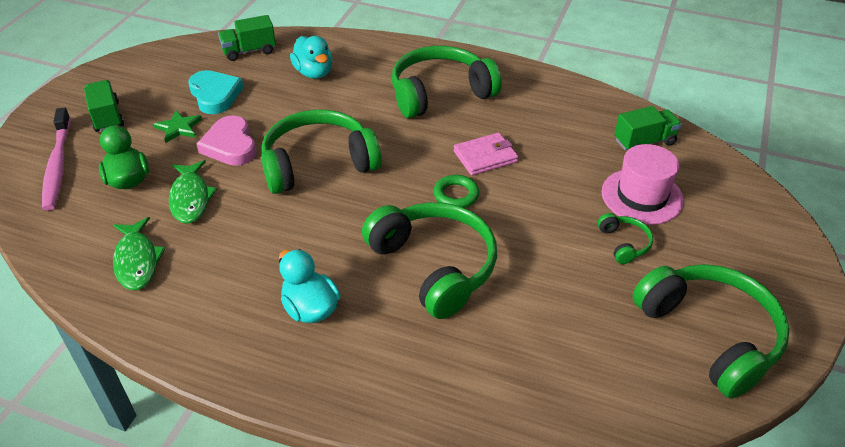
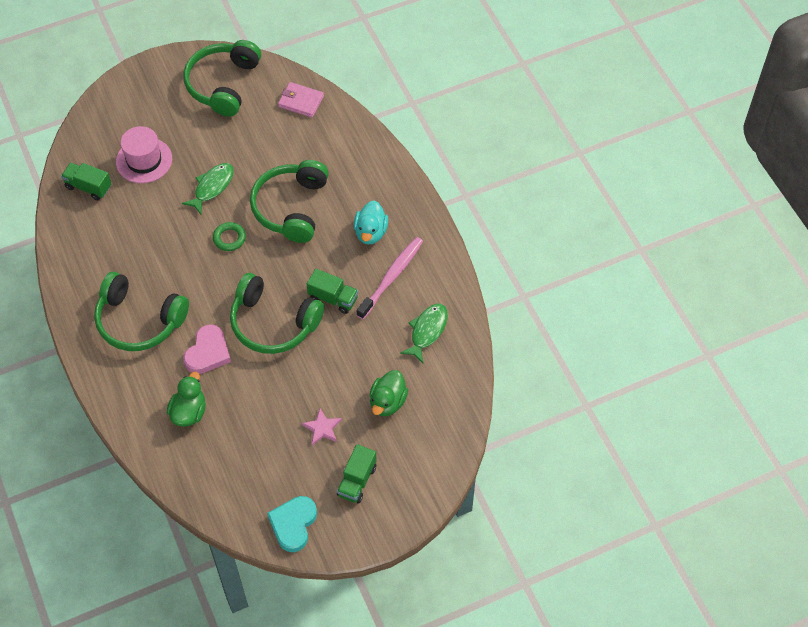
camera: 135 degrees left, 15 degrees up
pink toothbrush [42,108,71,211] -> pink toothbrush moved to [357,237,423,319]
green star [153,110,202,143] -> pink star [301,409,342,445]
green fish [169,160,217,224] -> green fish moved to [182,163,234,214]
turquoise heart [188,70,244,114] -> turquoise heart moved to [267,496,317,552]
pink heart [197,115,256,166] -> pink heart moved to [183,324,231,374]
green truck [218,15,276,61] -> green truck moved to [307,269,358,314]
turquoise duck [290,36,333,79] -> green duck [167,372,206,427]
pink wallet [454,132,518,176] -> pink wallet moved to [278,82,324,118]
green headphones [597,213,653,264] -> none

